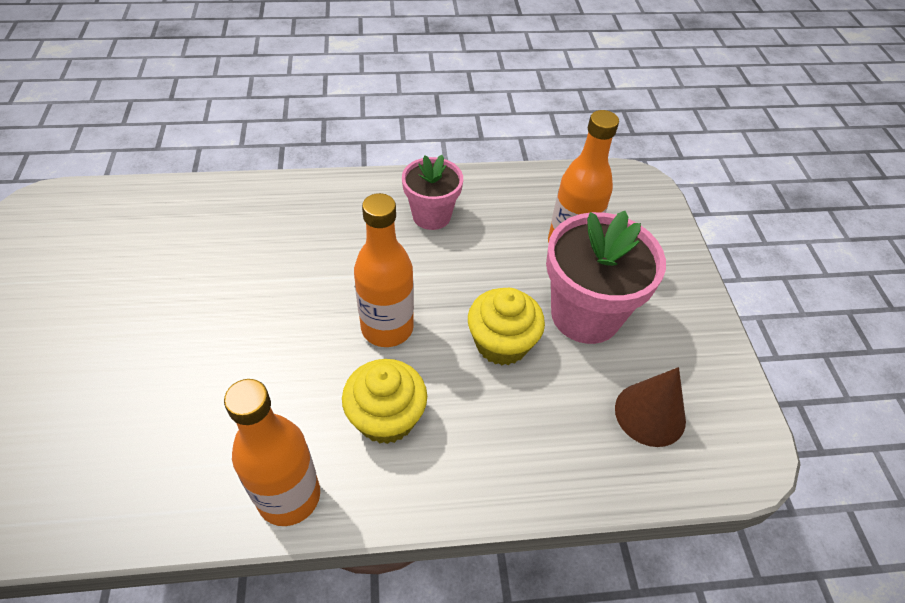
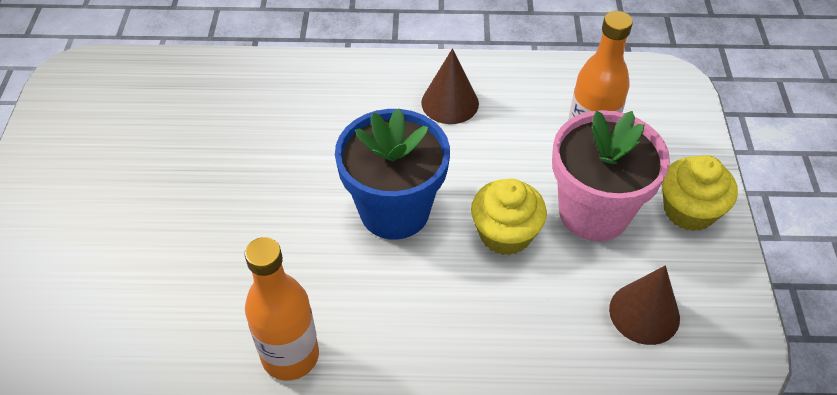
camera: 10 degrees right, 0 degrees up
yellow cupcake [342,359,427,444] -> yellow cupcake moved to [662,155,738,231]
orange bottle [354,193,414,347] -> blue flower pot [335,109,450,240]
pink flower pot [402,155,463,230] -> brown cone [421,48,479,124]

